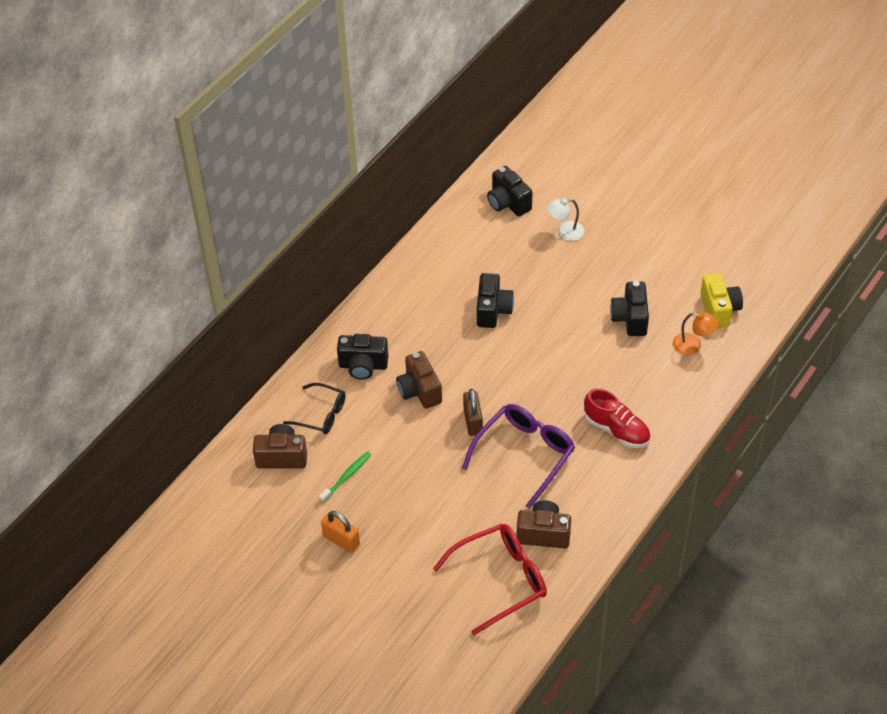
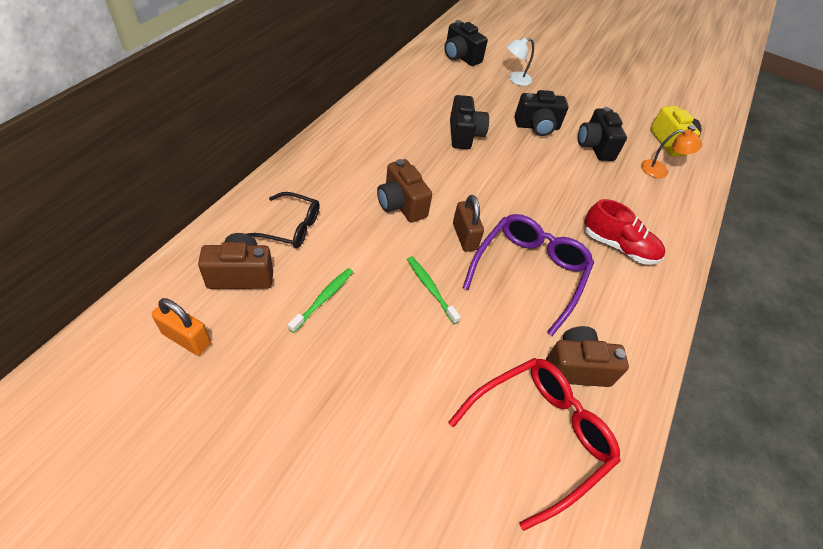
camera: 15 degrees left, 0 degrees up
orange padlock [321,511,360,553] -> orange padlock moved to [152,298,211,356]
black camera [337,334,388,380] -> black camera moved to [514,90,568,136]
none -> green toothbrush [407,256,461,324]

